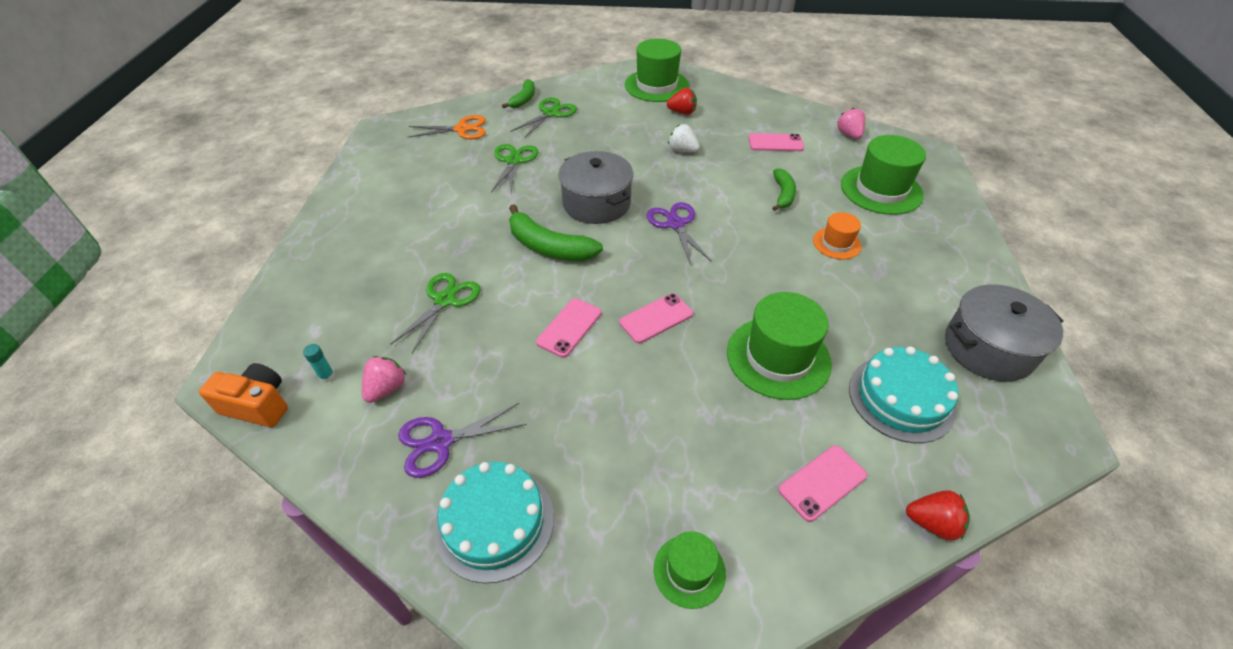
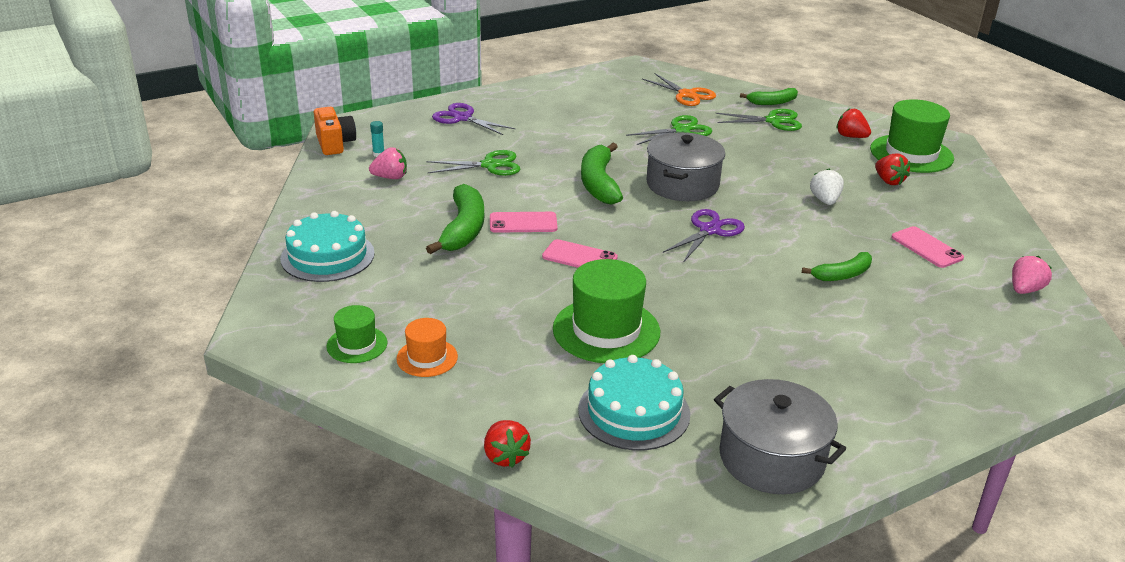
camera: 55 degrees right, 15 degrees down
purple scissors [398,403,527,478] -> purple scissors moved to [432,103,515,135]
pink phone [778,445,867,522] -> none
orange hat [813,212,861,260] -> orange hat moved to [396,318,458,377]
green hat [841,135,926,215] -> none
none -> green banana [426,184,484,254]
none -> red strawberry [837,108,871,138]

